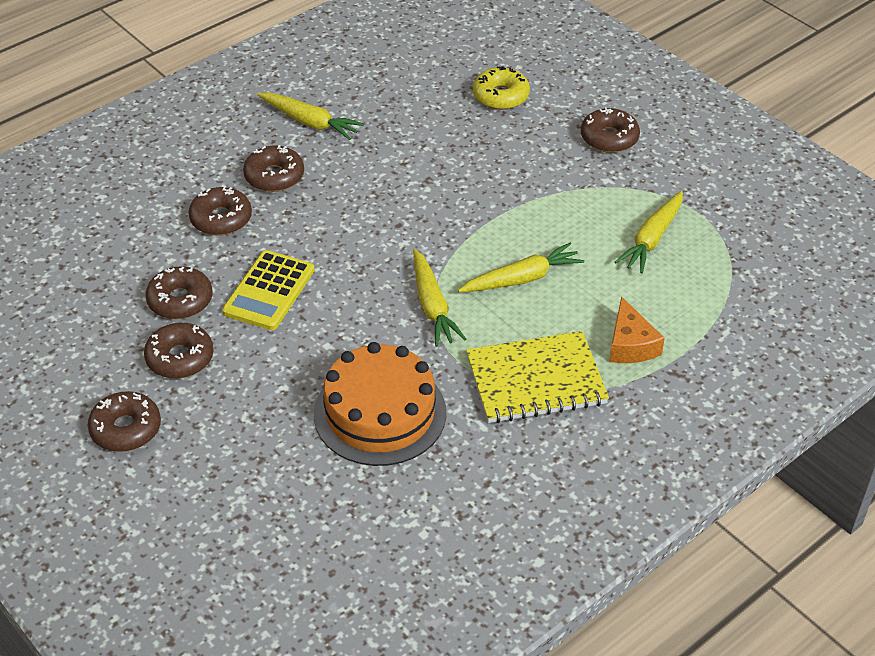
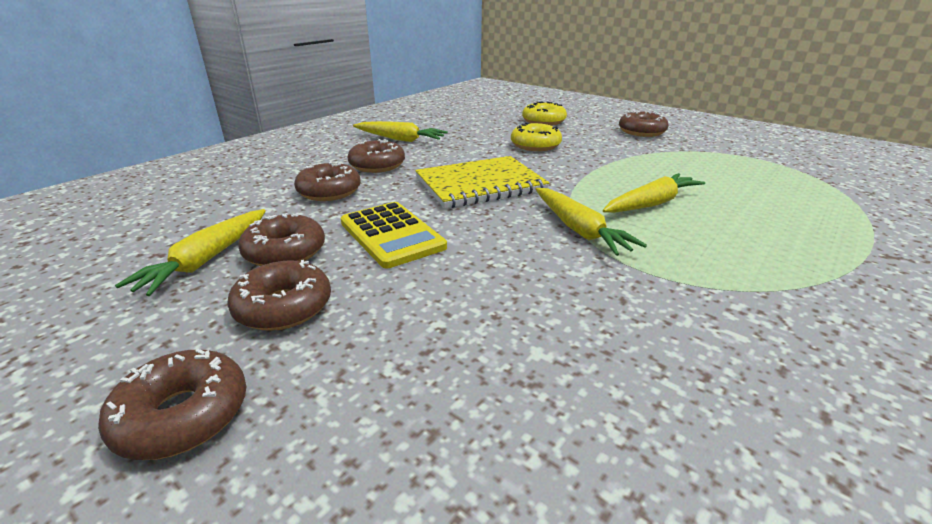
camera: 10 degrees left, 15 degrees down
yellow calculator [222,250,315,330] -> yellow calculator turned 45 degrees counterclockwise [341,202,447,268]
orange cake [314,342,446,466] -> none
yellow notebook [466,331,609,423] -> yellow notebook moved to [415,156,549,208]
orange cheese [609,296,665,363] -> none
yellow carrot [615,191,683,273] -> yellow carrot moved to [115,209,266,296]
none -> yellow donut [511,123,562,151]

